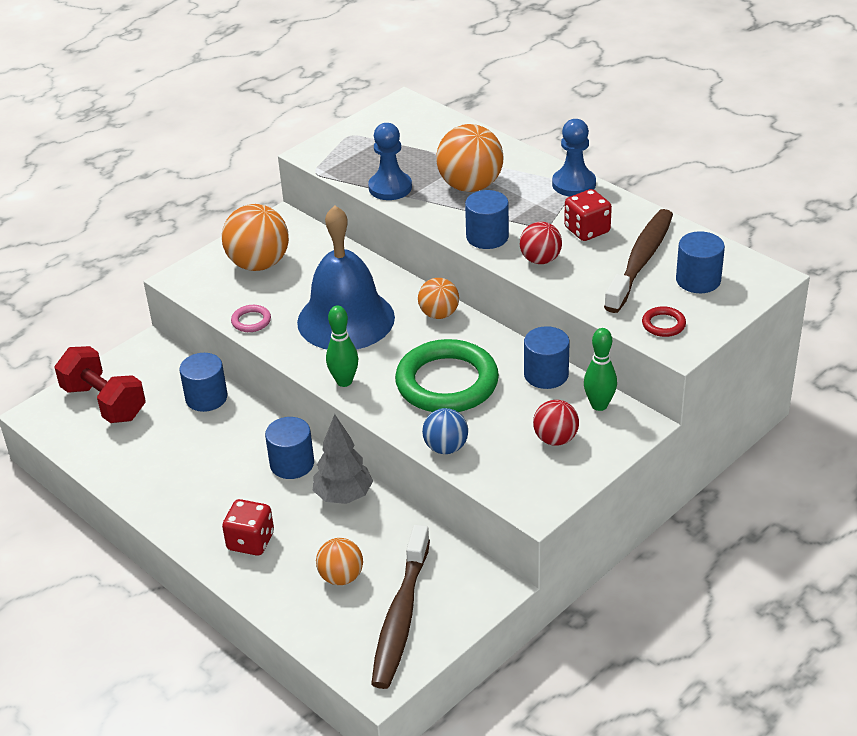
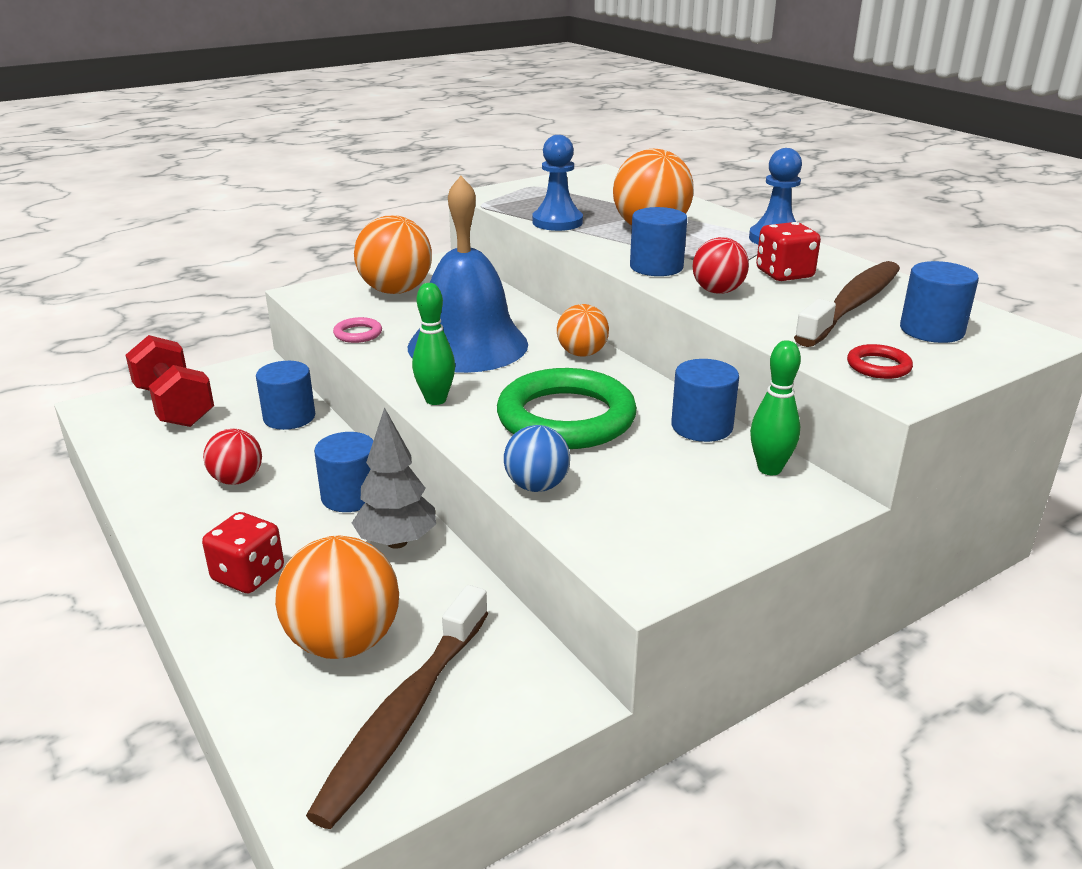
camera: 10 degrees right, 10 degrees down
orange ball [316,538,363,585] -> orange ball [275,536,399,659], size x1.68
red ball [533,400,579,446] -> red ball moved to [203,429,262,485]

